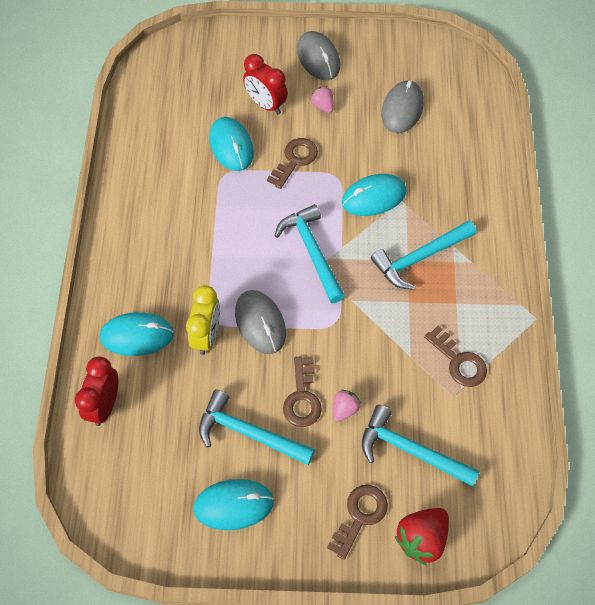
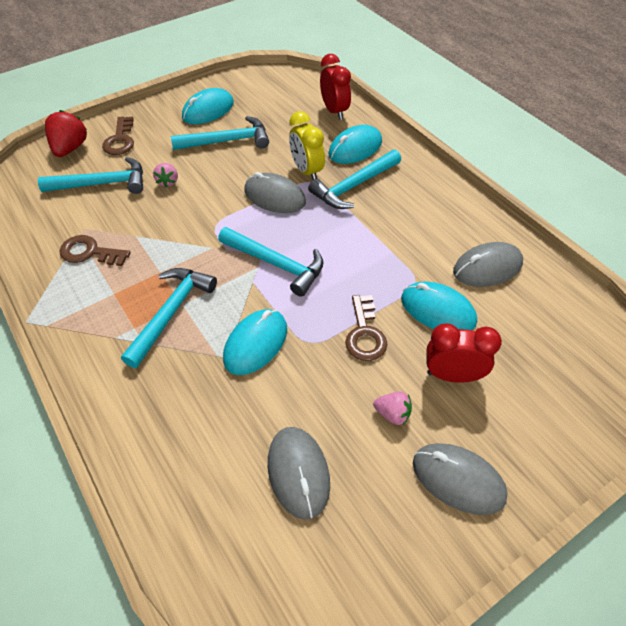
camera: 145 degrees right, 10 degrees down
brown key [283,356,322,427] -> none
none -> turquoise hammer [308,149,401,209]
none -> grey mouse [453,242,523,287]

